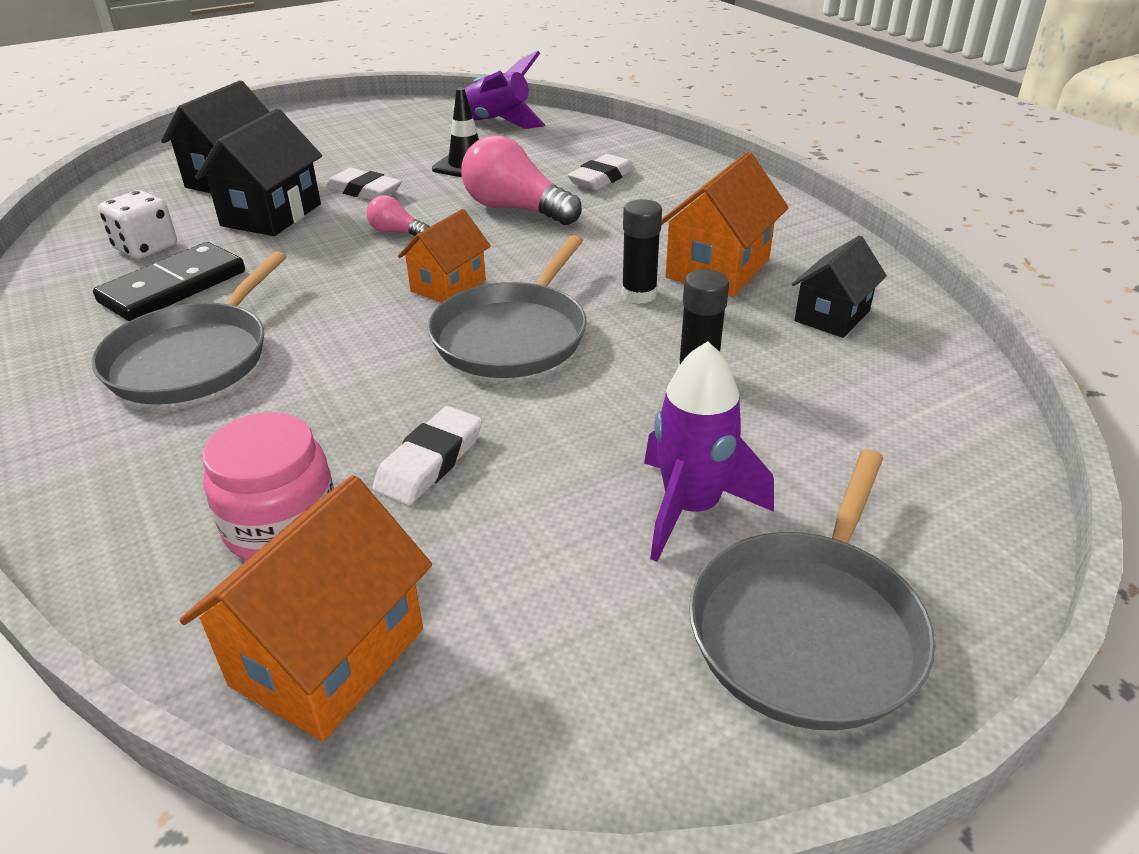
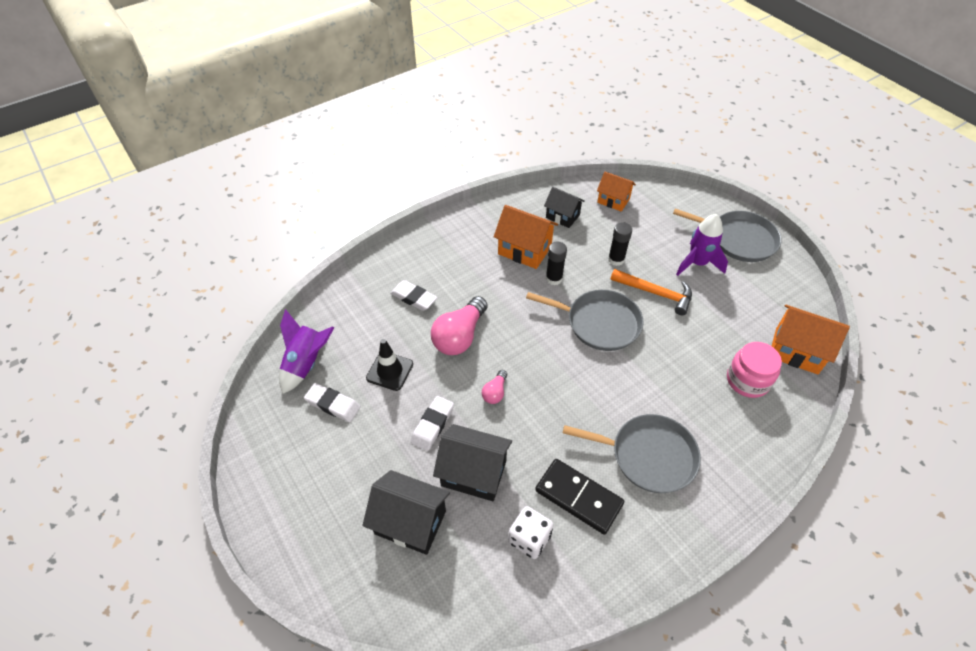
camera: 95 degrees left, 15 degrees up
white eraser [372,406,482,506] -> white eraser moved to [304,383,361,422]
orange house [398,209,491,303] -> orange house moved to [597,172,636,212]
none -> orange hammer [610,269,692,315]

